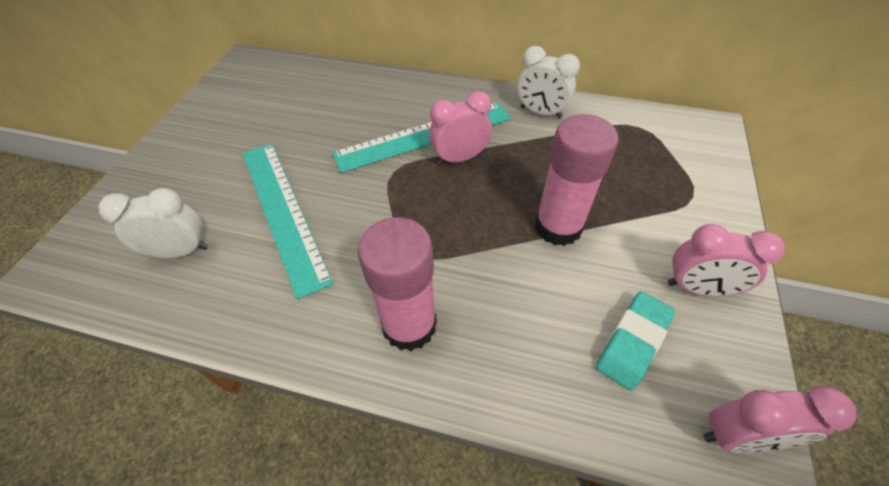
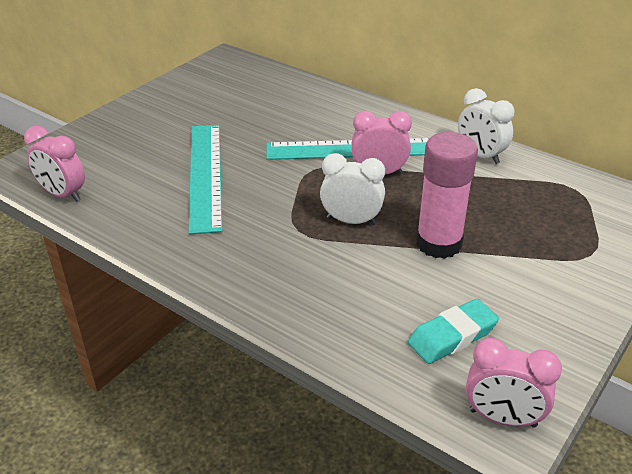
camera: 20 degrees right, 15 degrees down
white clock [98,188,208,258] -> white clock moved to [320,153,385,225]
pink glue stick [358,217,437,351] -> none
pink clock [668,224,785,297] -> pink clock moved to [24,126,85,202]

